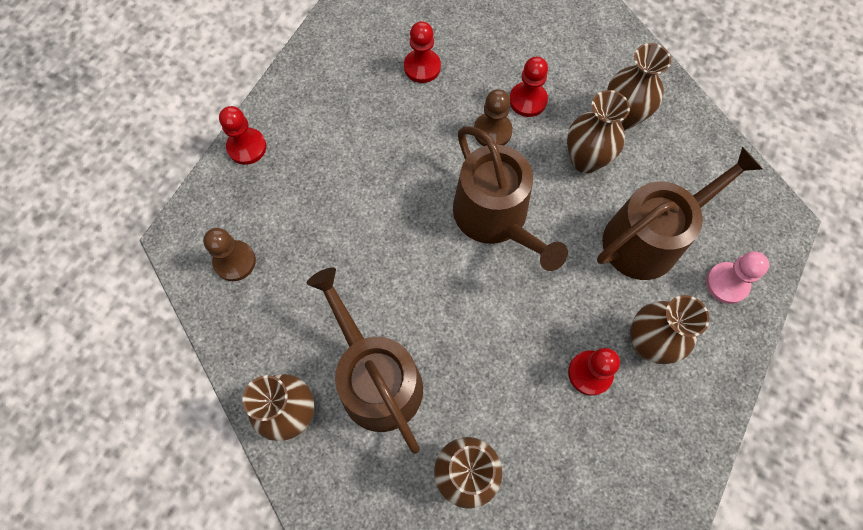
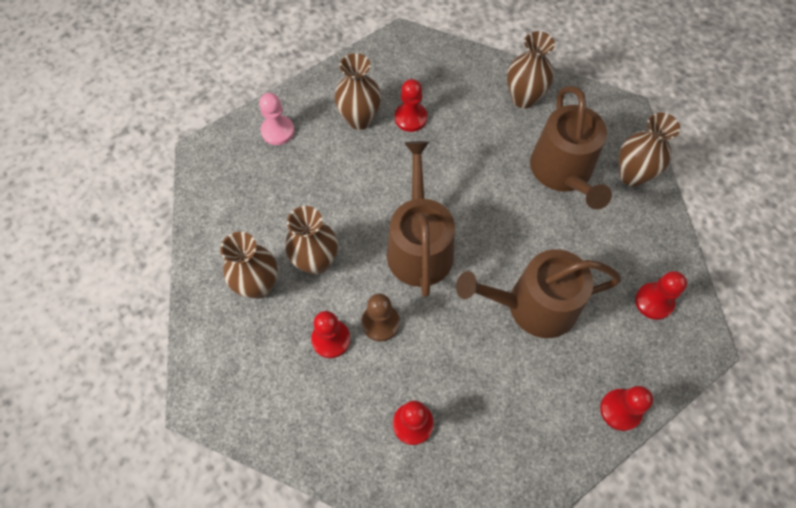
camera: 155 degrees left, 5 degrees down
brown pawn [203,228,256,281] -> red pawn [635,271,687,320]
brown watering can [597,147,763,280] -> brown watering can moved to [456,249,621,338]

